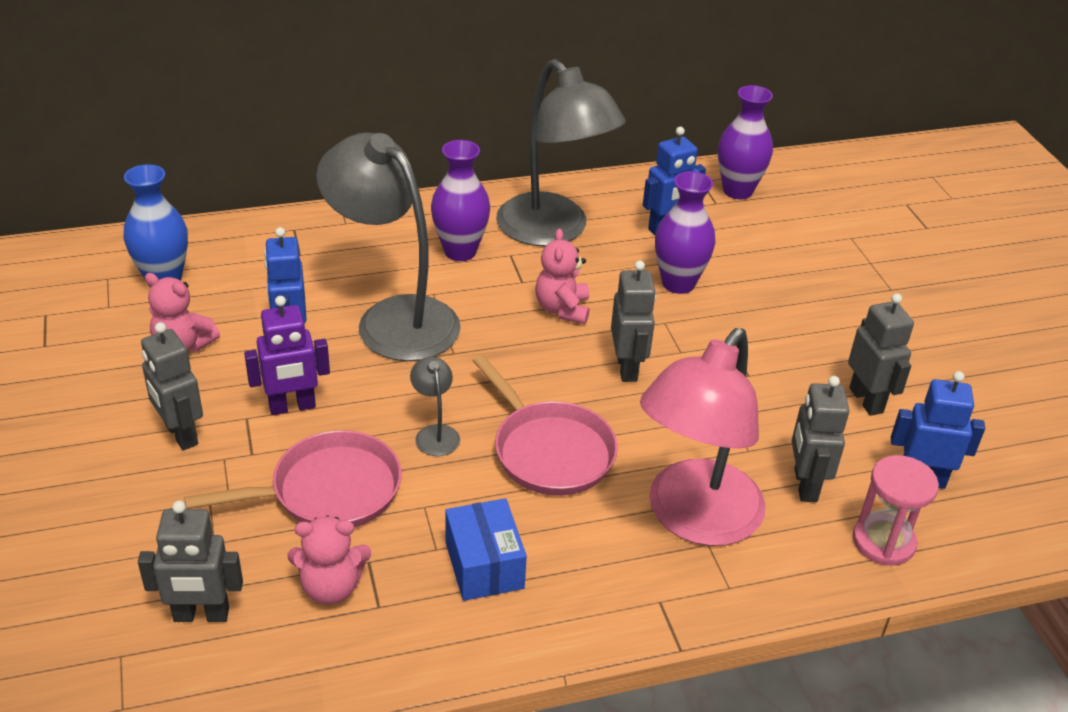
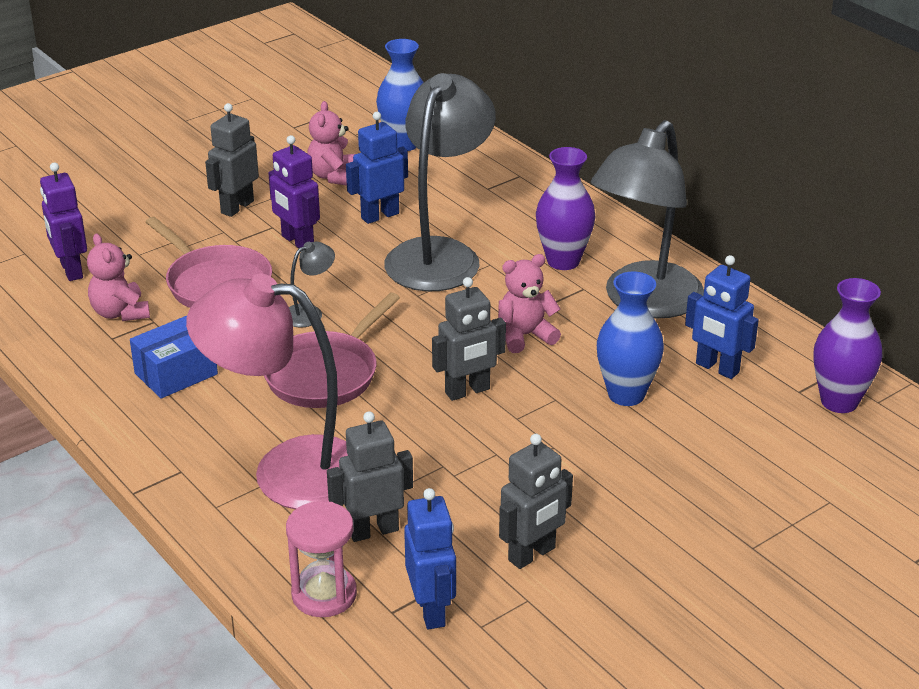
camera: 70 degrees right, 5 degrees down
grey robot [138,501,243,622] -> purple robot [40,163,87,281]
purple vase [655,171,715,294] -> blue vase [597,271,664,406]

